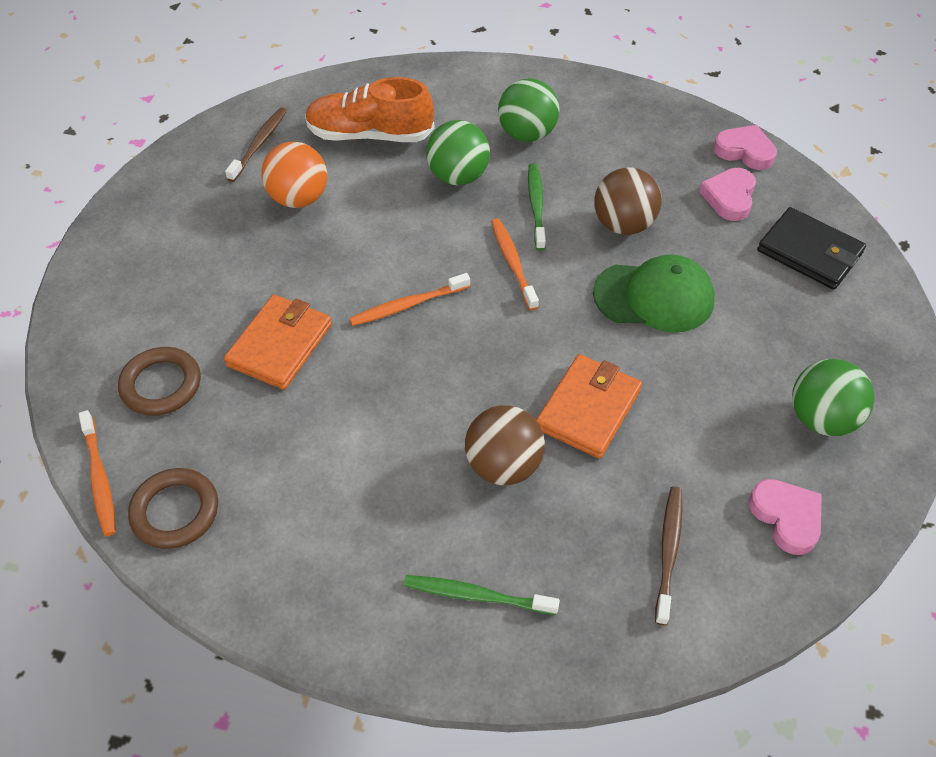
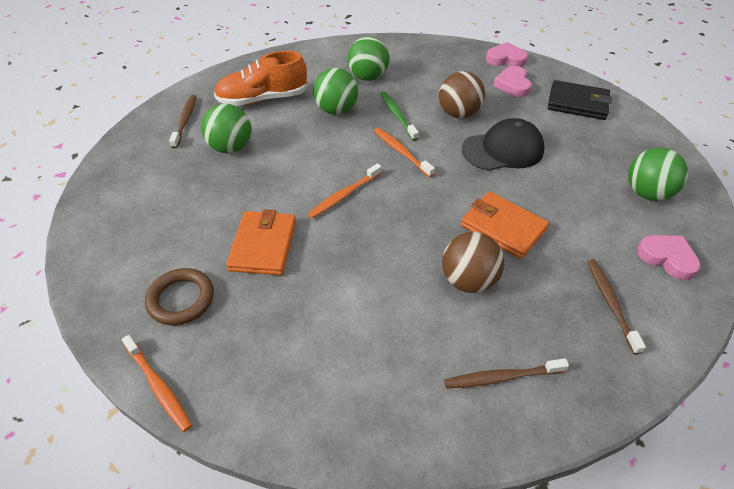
camera: 20 degrees left, 5 degrees down
brown ring [128,468,218,549] -> none
orange ball [261,141,327,208] -> green ball [201,104,251,153]
green toothbrush [404,575,560,615] -> brown toothbrush [444,358,569,389]
orange wallet [536,354,642,459] -> orange wallet turned 60 degrees counterclockwise [461,191,549,259]
green cap [593,254,715,332] -> black cap [462,118,545,171]

